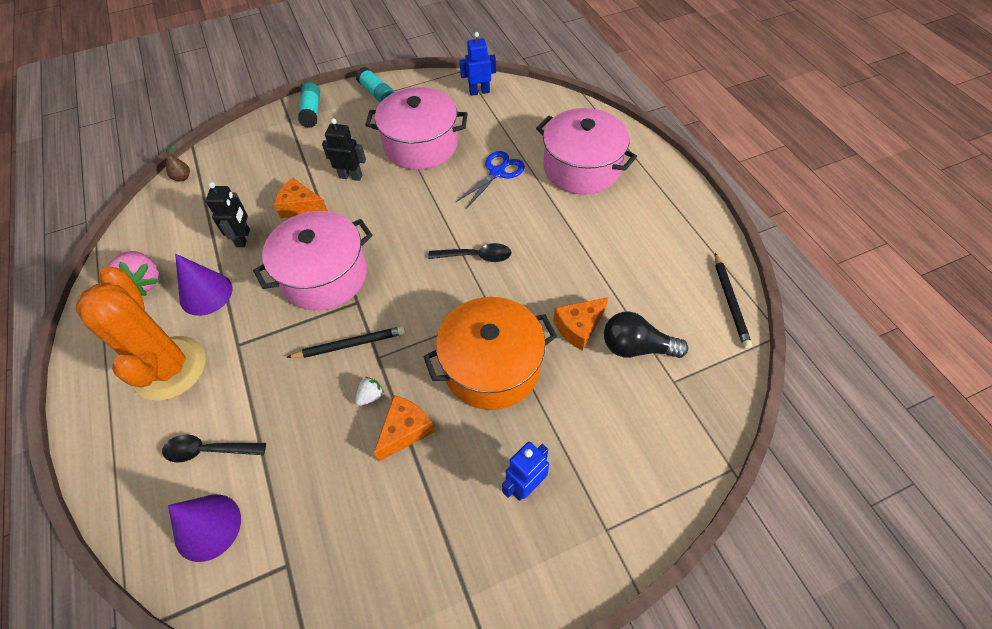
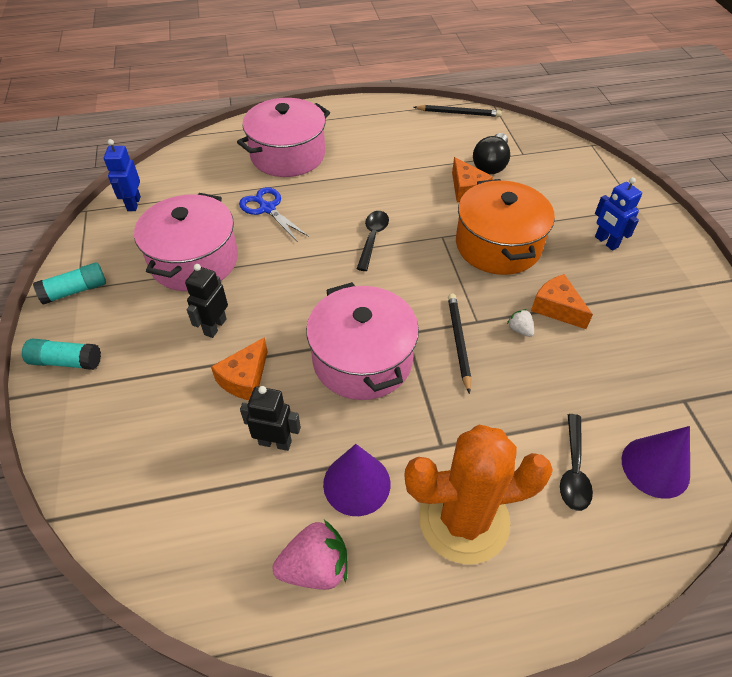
camera: 80 degrees left, 5 degrees down
brown pear [166,144,190,181] -> none

